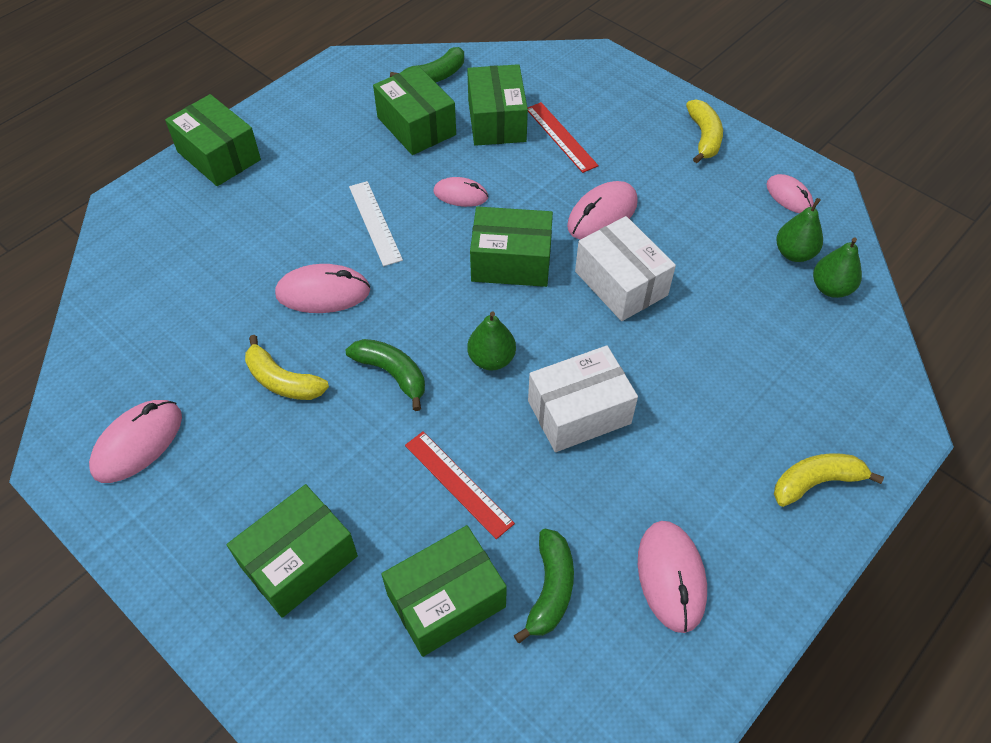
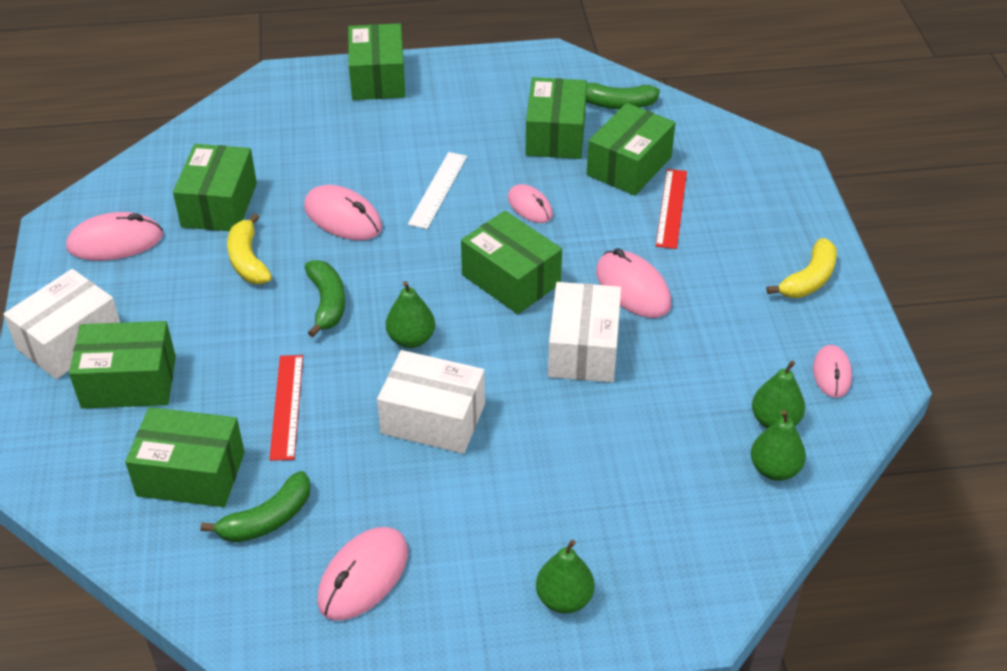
camera: 40 degrees right, 10 degrees down
pink mouse [567,181,638,240] -> pink mouse turned 60 degrees clockwise [596,248,671,318]
yellow banana [774,453,884,507] -> green pear [536,540,595,613]
none -> white box [3,269,120,379]
none -> green box [173,144,257,231]

